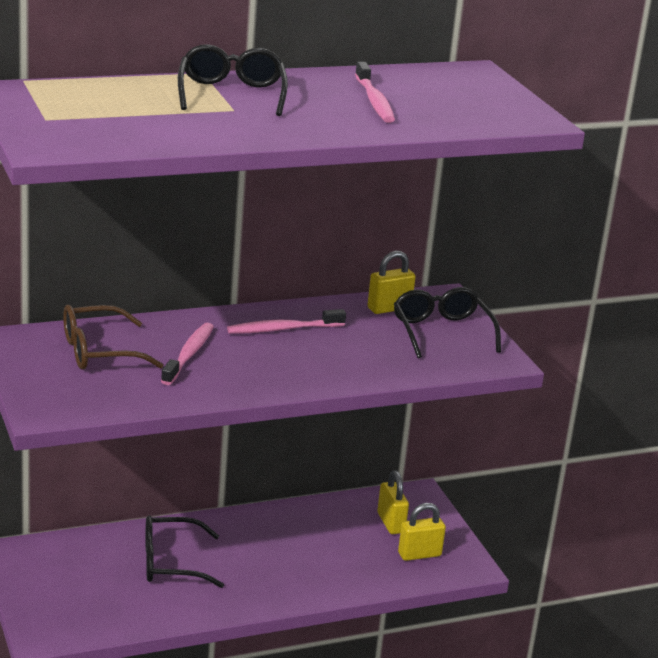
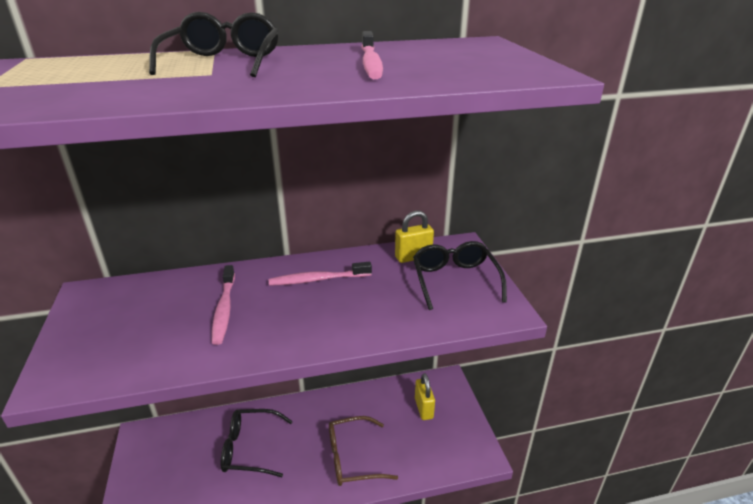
camera: 10 degrees right, 5 degrees up
brown glasses [63,305,164,370] -> brown glasses moved to [329,416,398,486]
pink toothbrush [161,323,214,385] -> pink toothbrush turned 150 degrees clockwise [212,265,235,345]
yellow padlock [398,503,446,561] -> none

